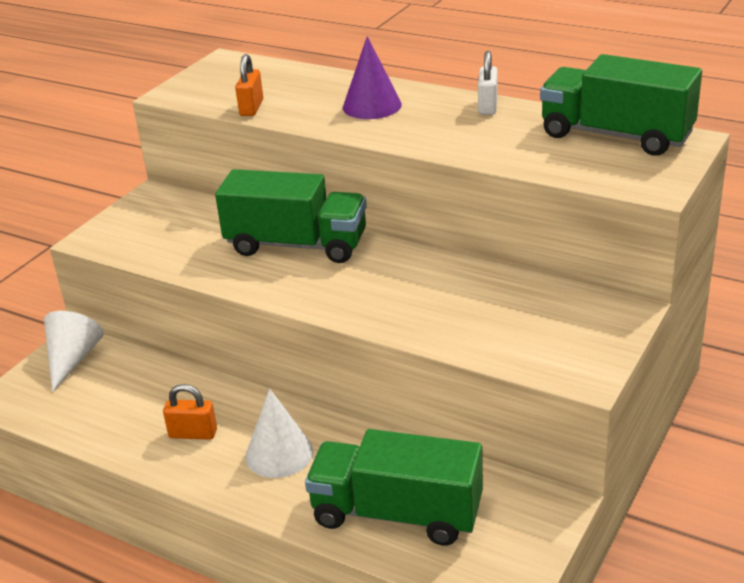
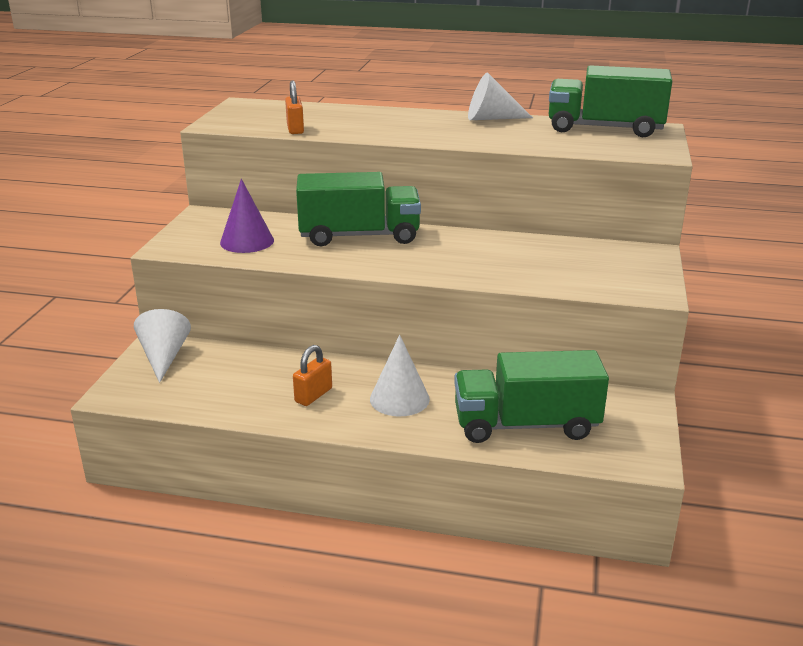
camera: 20 degrees left, 5 degrees down
orange padlock [163,384,217,440] -> orange padlock turned 45 degrees counterclockwise [293,345,332,406]
purple cone [343,36,402,119] -> purple cone moved to [220,179,274,253]
white padlock [478,51,498,115] -> white cone [468,73,533,120]

